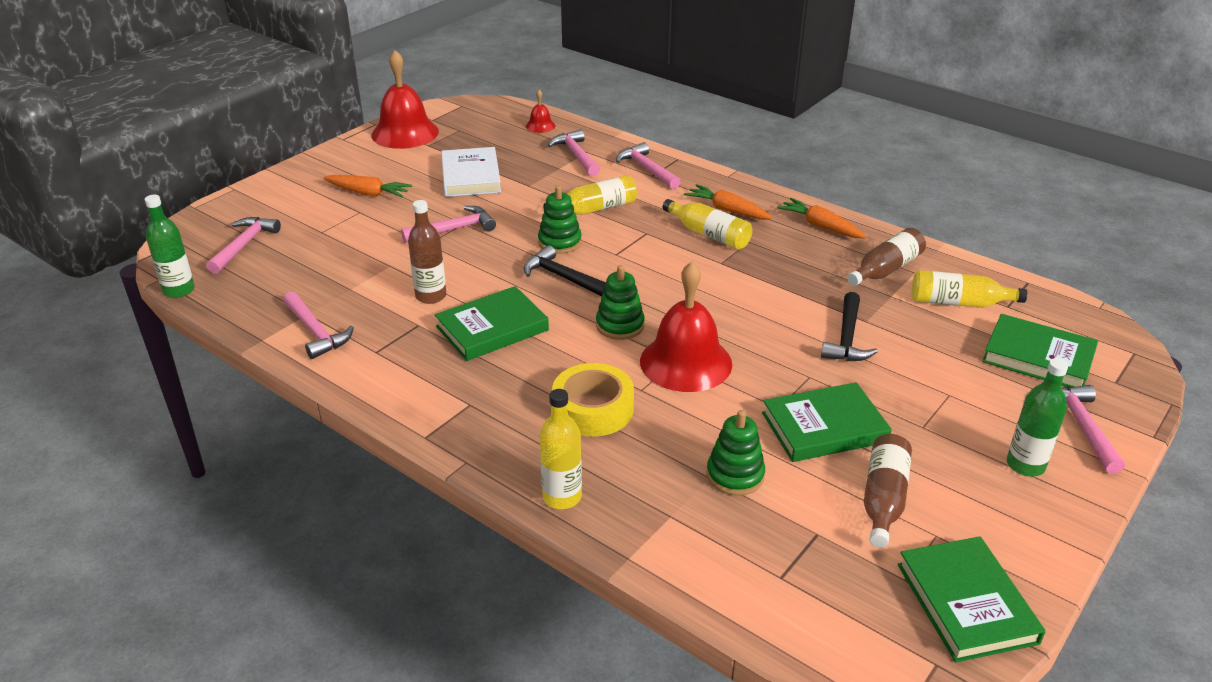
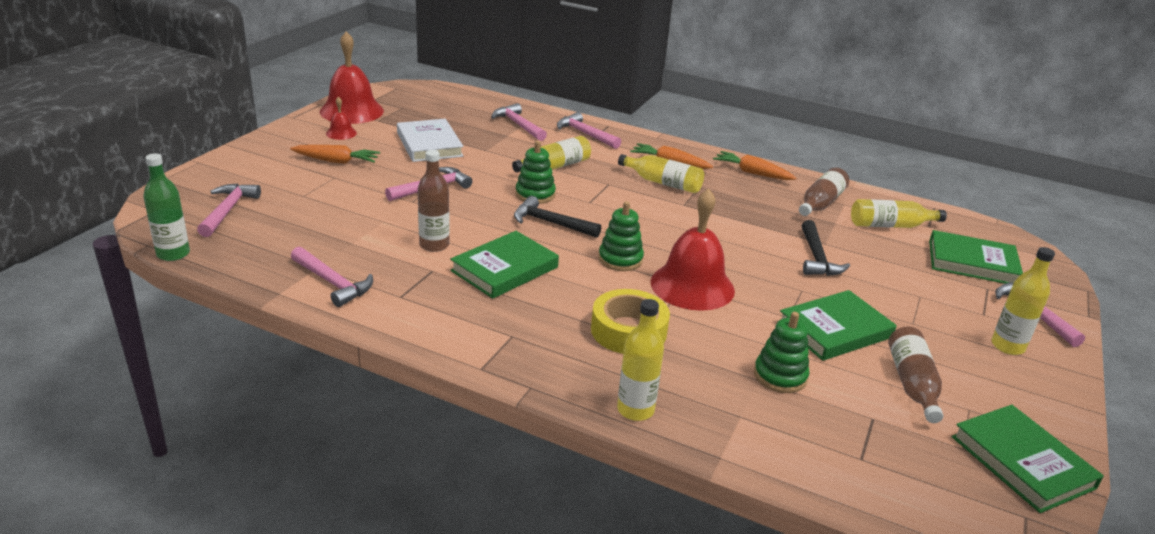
camera: 15 degrees left, 5 degrees down
red bell [526,90,556,133] -> red bell moved to [326,97,357,140]
green bottle [1007,358,1068,477] -> yellow bottle [991,247,1055,355]

